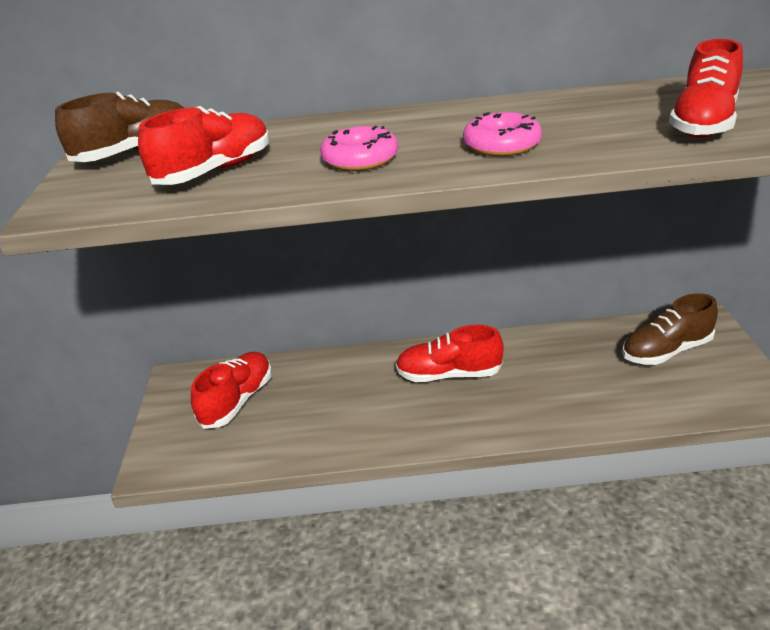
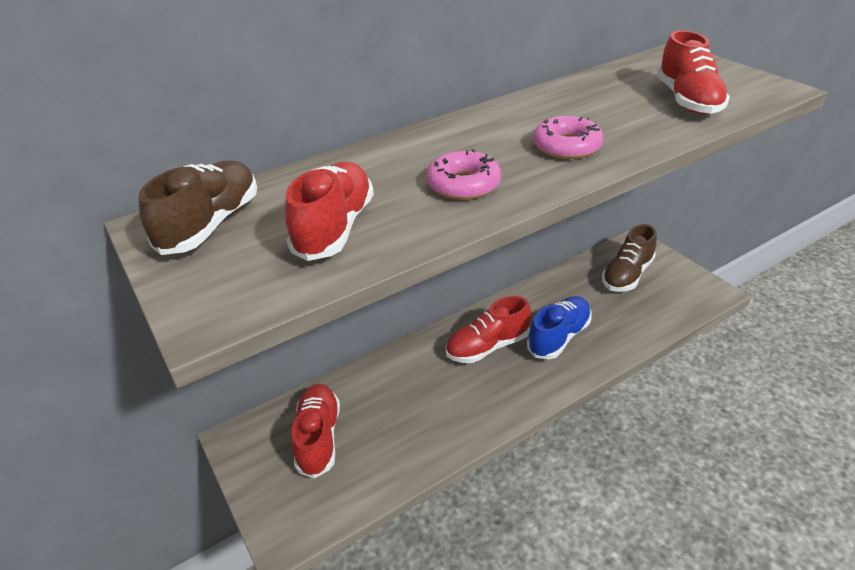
camera: 30 degrees left, 5 degrees up
none -> blue shoe [527,296,592,359]

